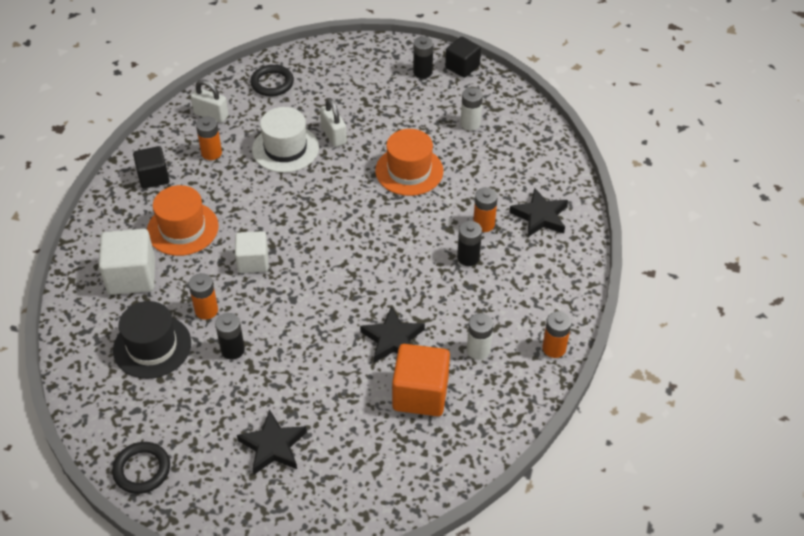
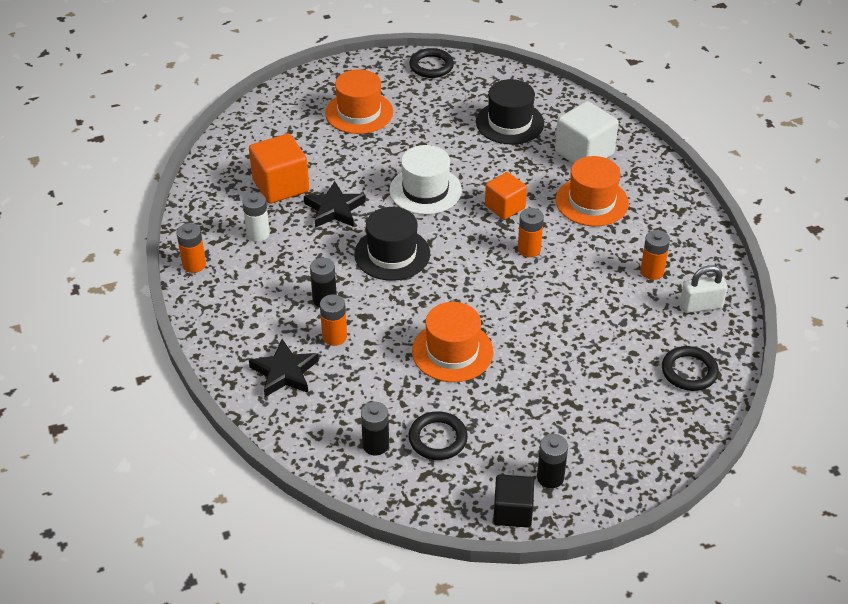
camera: 145 degrees right, 5 degrees down
black cube [133,146,169,189] -> none
orange battery [189,273,218,320] -> orange battery moved to [518,208,544,257]
black battery [215,313,245,360] -> black battery moved to [361,402,389,456]
white cube [235,231,268,273] -> orange cube [485,172,527,220]
black star [237,410,307,474] -> orange hat [325,69,393,134]
white hat [252,107,319,173] -> white hat moved to [389,145,462,215]
white padlock [320,98,347,147] -> none
white battery [460,88,483,131] -> black ring [408,411,468,460]
none -> black hat [354,207,430,281]

